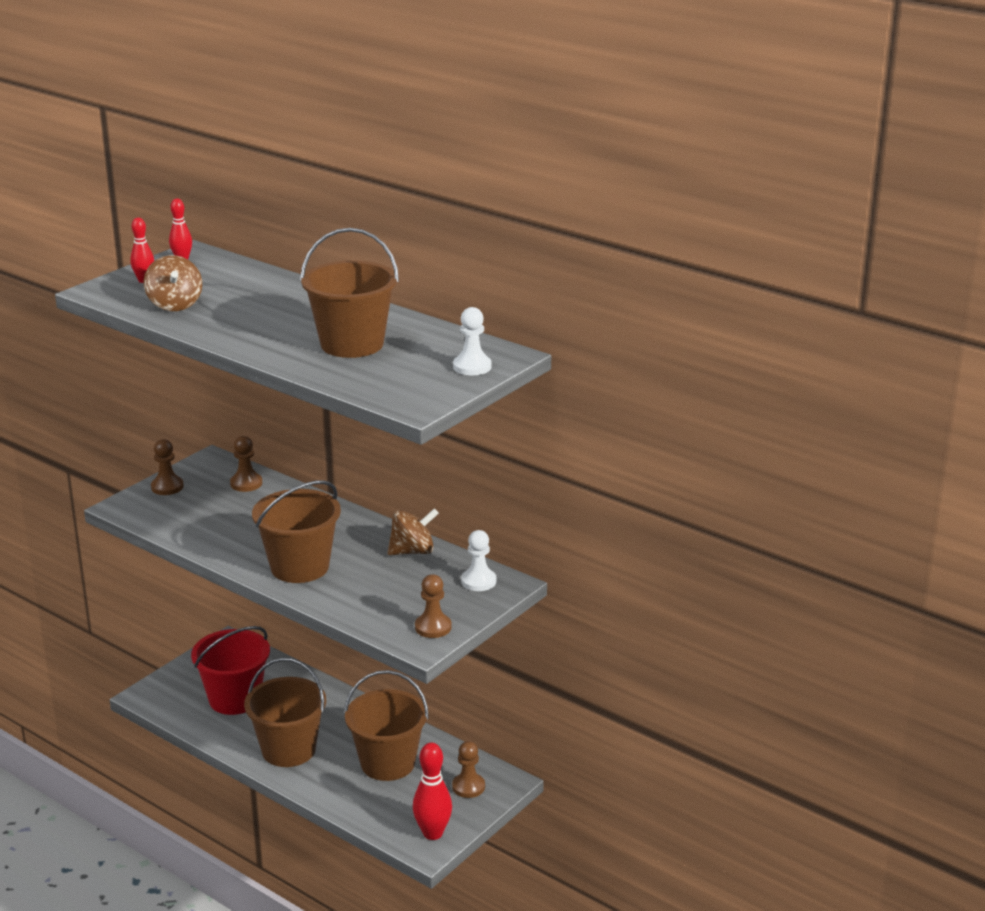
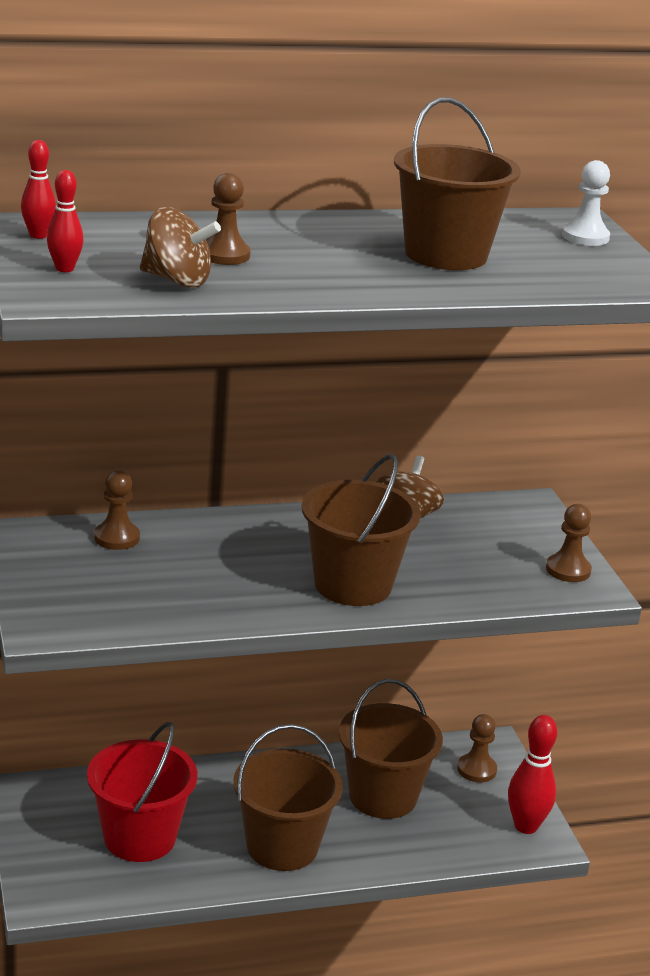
camera: 55 degrees left, 0 degrees up
brown pawn [151,439,184,495] -> brown pawn moved to [206,173,251,265]
white pawn [461,530,496,591] -> none

